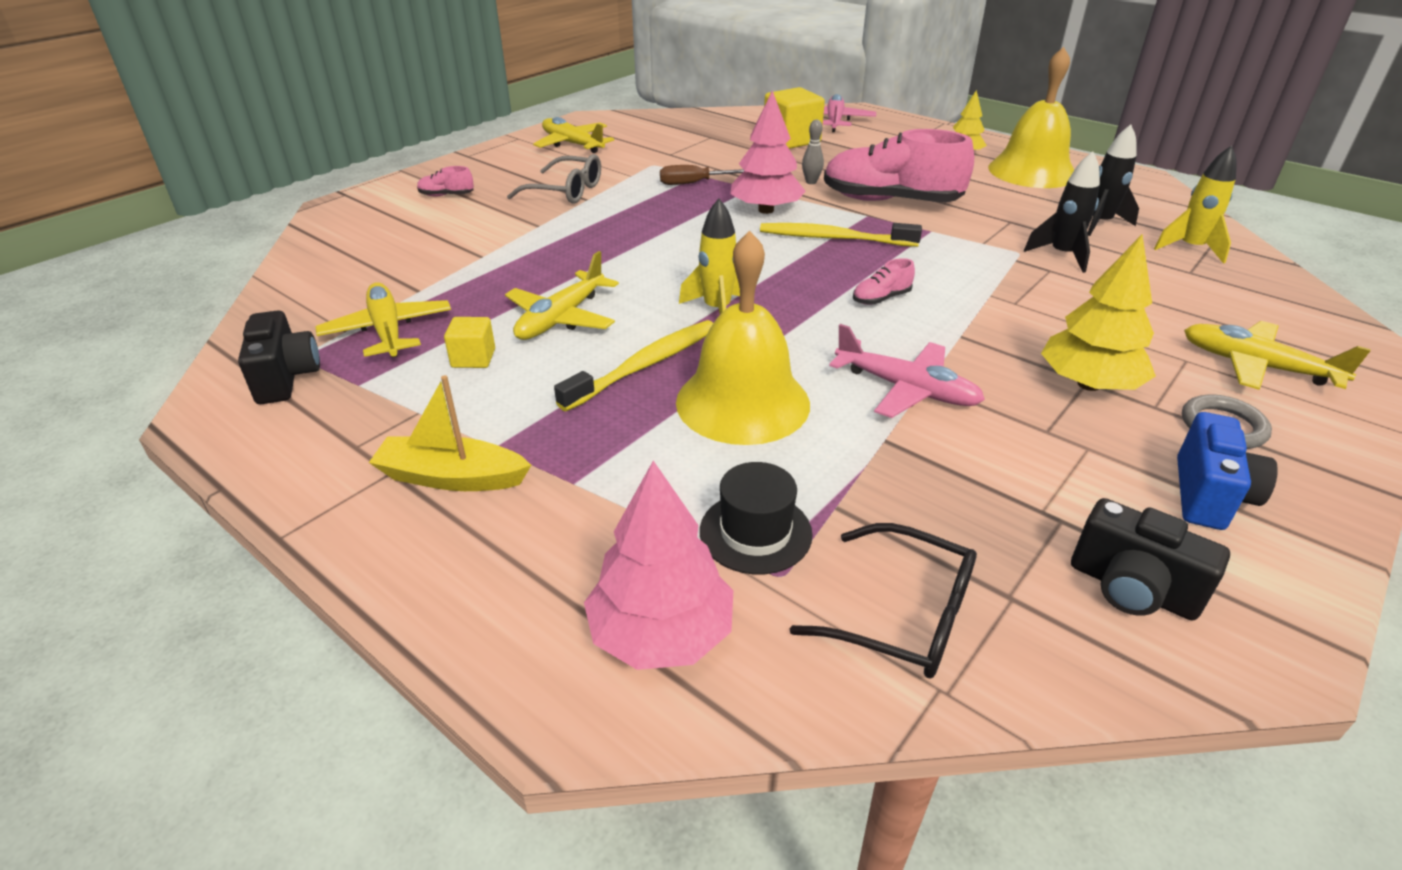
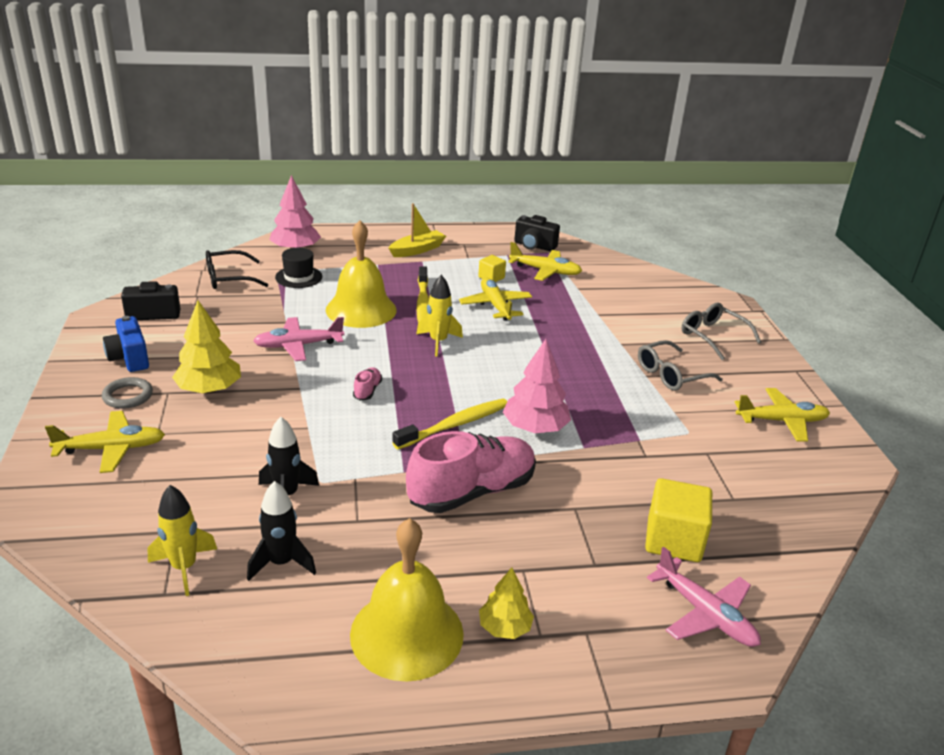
camera: 130 degrees right, 5 degrees down
pink shoe [417,166,474,196] -> grey glasses [682,302,761,360]
brown screwdriver [660,165,744,185] -> none
grey bowling pin [802,120,824,184] -> none

